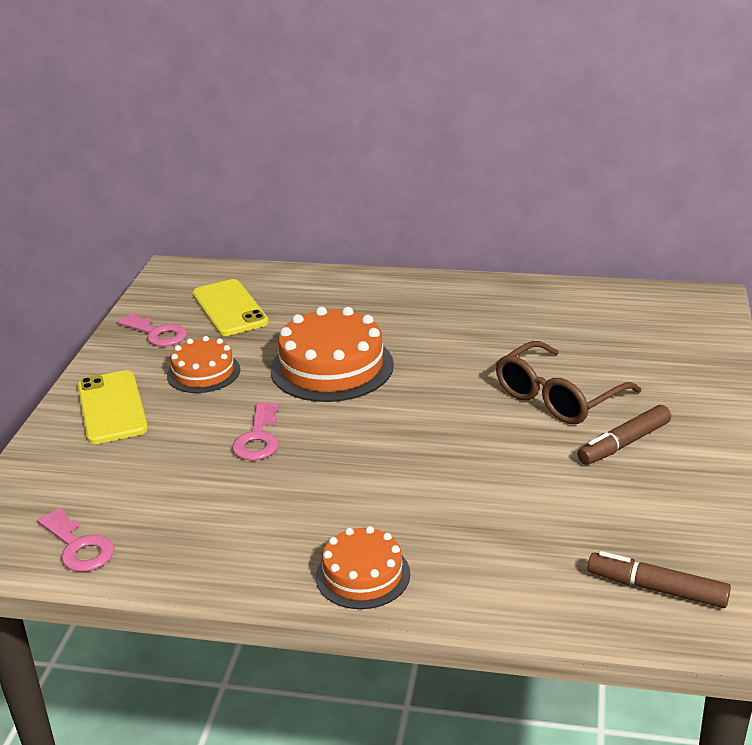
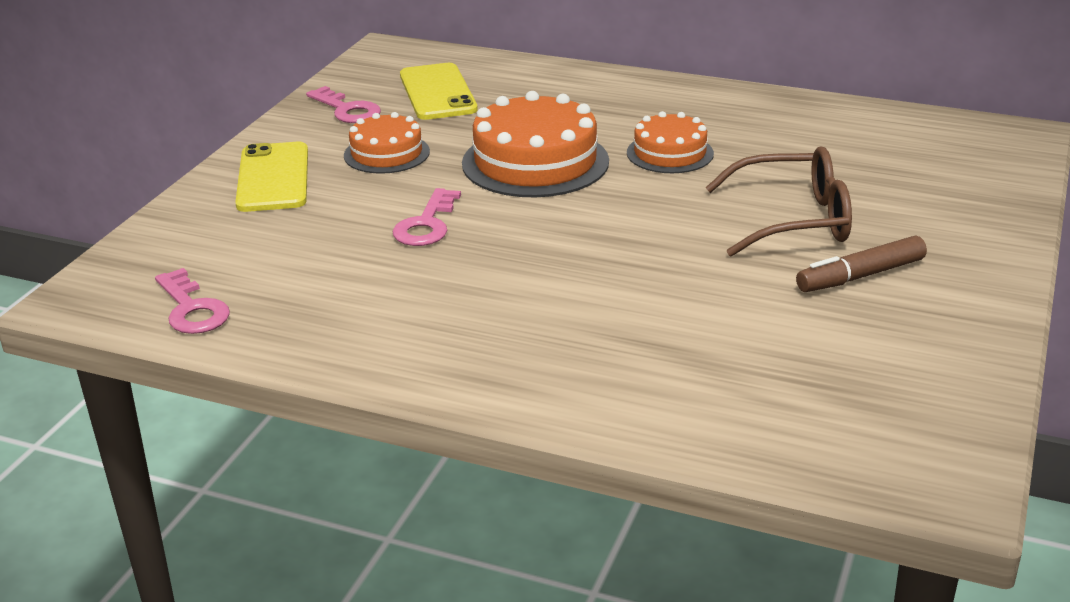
camera: 10 degrees right, 0 degrees up
orange cake [316,526,410,609] -> orange cake moved to [627,111,714,173]
brown glasses [496,341,641,424] -> brown glasses turned 150 degrees counterclockwise [705,146,852,256]
brown marker [588,551,731,608] -> none

